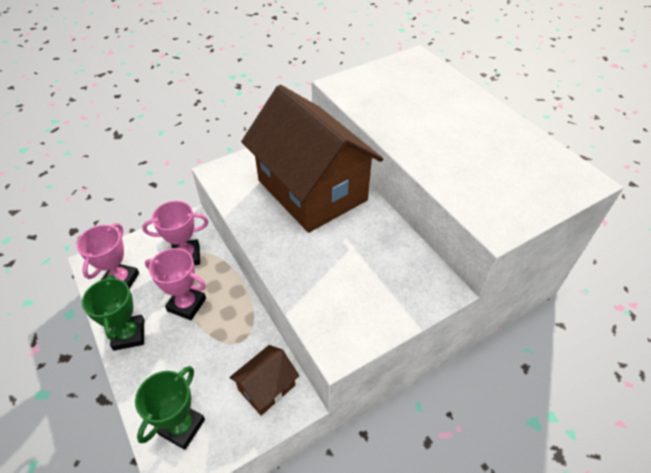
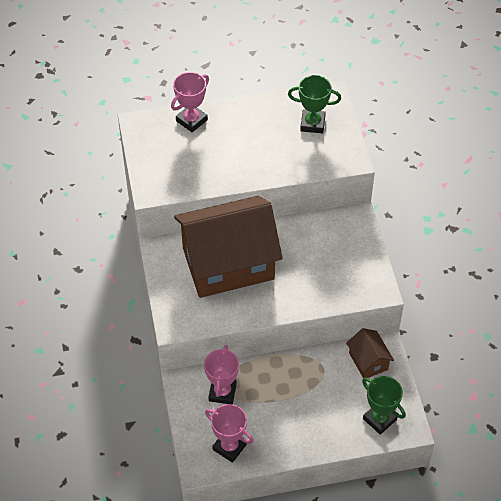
camera: 70 degrees left, 5 degrees up
green trophy [82,275,144,351] -> green trophy moved to [288,75,341,133]
pink trophy [145,248,206,320] -> pink trophy moved to [171,72,209,132]

